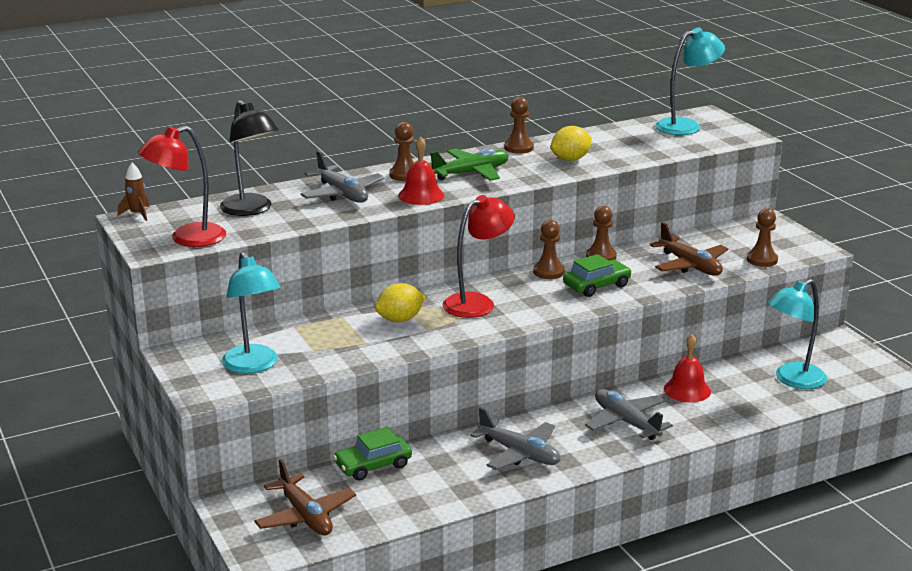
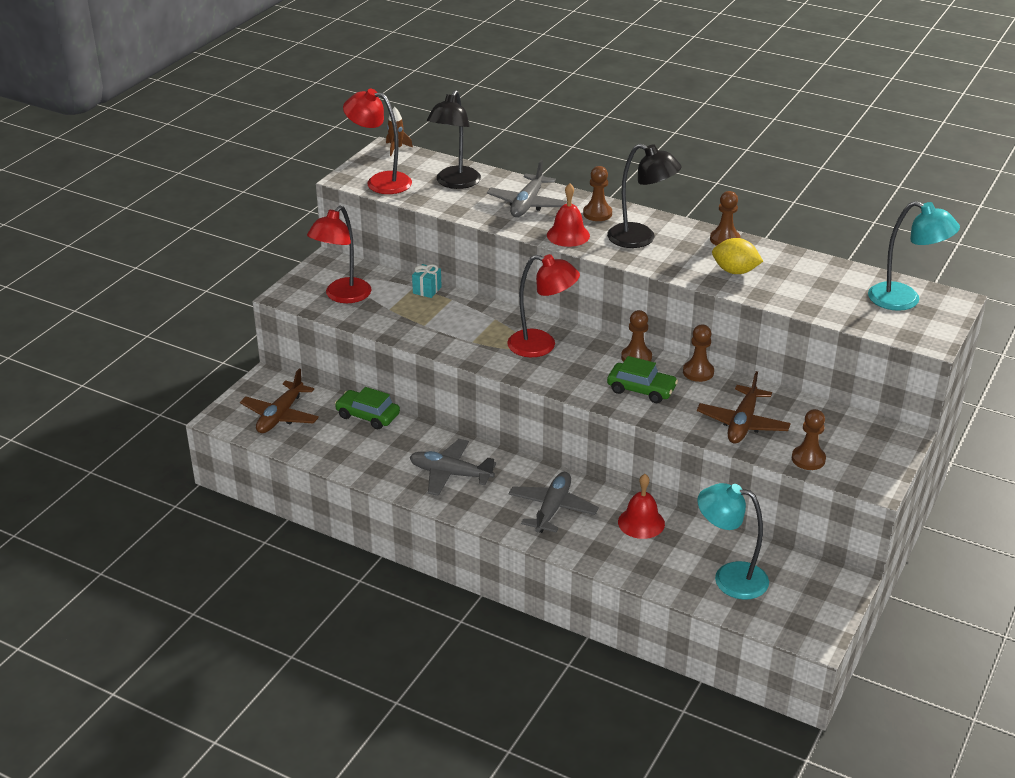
camera: 55 degrees right, 10 degrees up
turquoise lamp [222,252,281,374] -> red lamp [307,206,371,303]
yellow lemon [375,283,425,322] -> none
green plane [429,148,509,181] -> black lamp [607,144,682,248]
grey plane [470,407,561,470] -> grey plane turned 105 degrees clockwise [410,439,496,496]
none -> turquoise gift [412,264,442,298]

